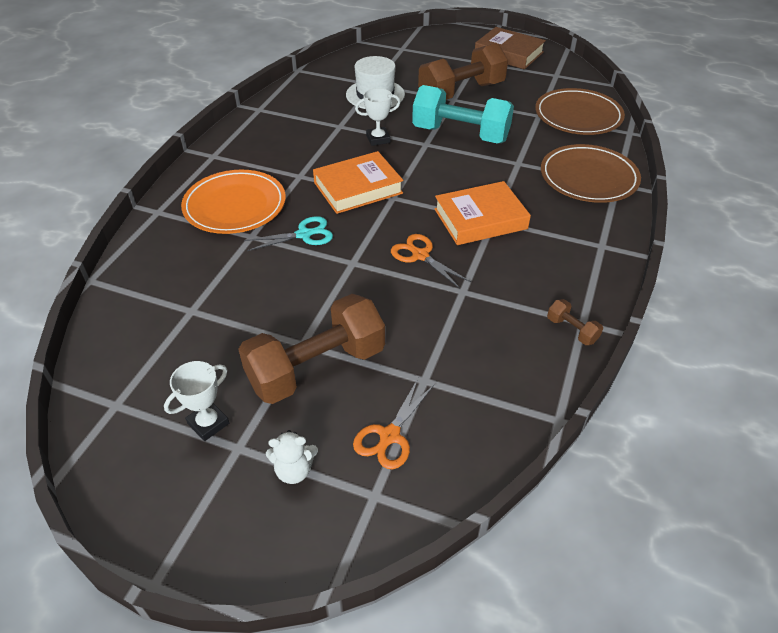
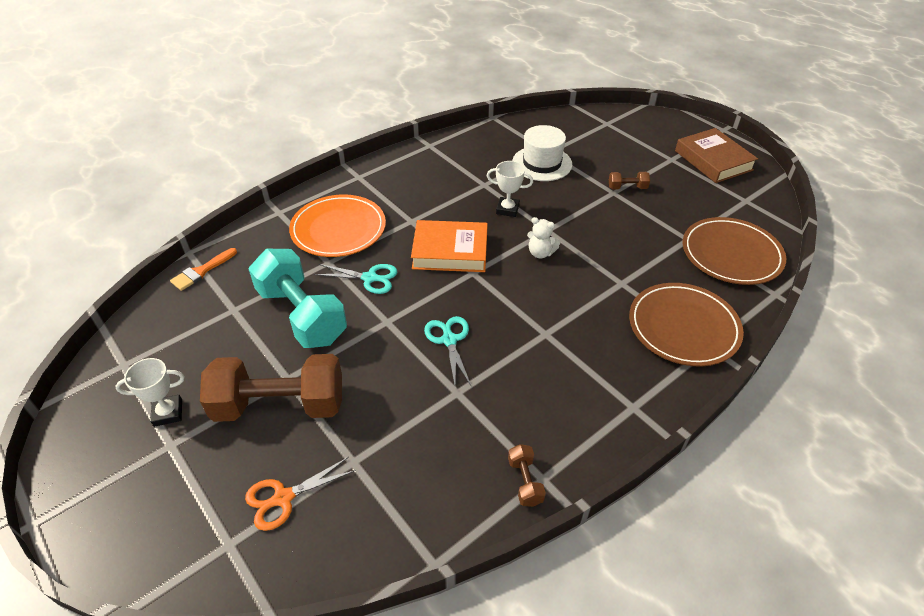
camera: 30 degrees right, 0 degrees up
white teddy bear [266,430,318,484] -> white teddy bear moved to [527,217,561,258]
orange scissors [391,234,471,289] -> turquoise scissors [424,316,471,385]
turquoise dumbbell [412,85,514,143] -> turquoise dumbbell moved to [249,249,347,348]
brown dumbbell [418,43,508,100] -> brown dumbbell [609,172,650,189], size x0.41
orange book [434,181,531,245] -> none
none -> orange brush [170,248,237,291]

